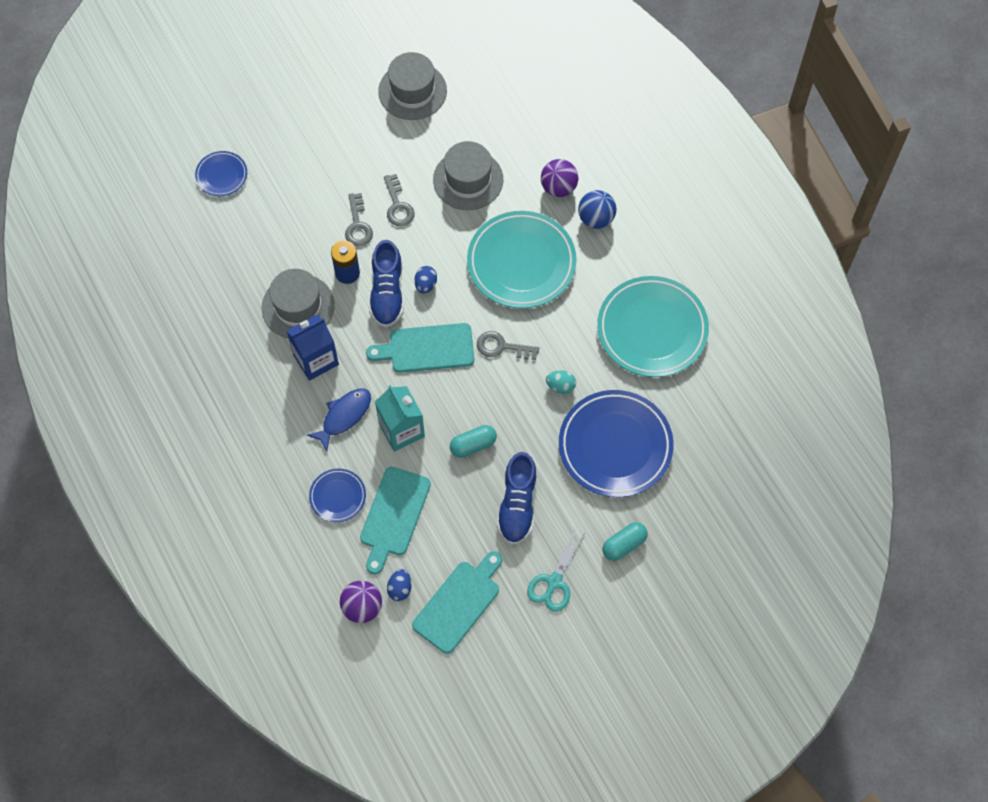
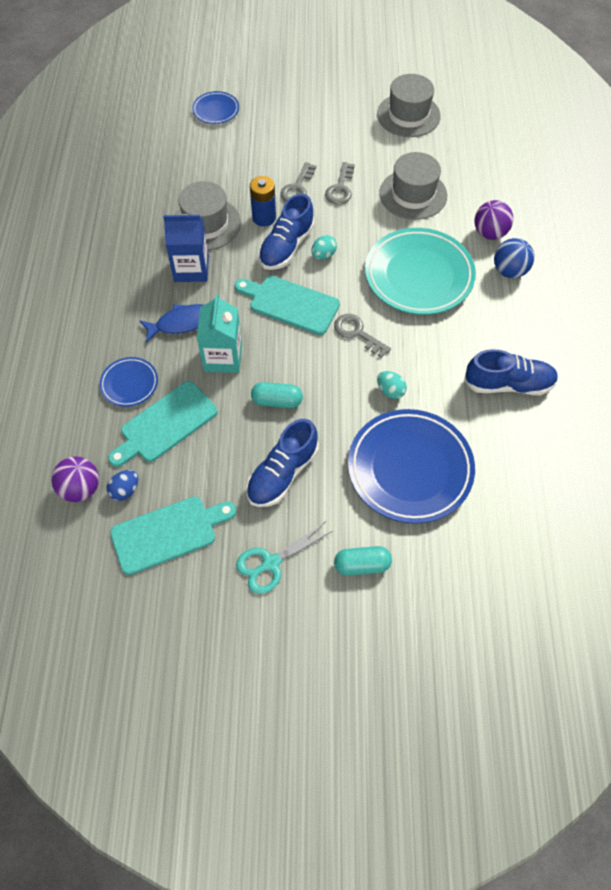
camera: 30 degrees right, 5 degrees down
blue egg [414,266,437,294] -> turquoise egg [311,235,337,260]
turquoise plate [597,276,709,377] -> blue shoe [464,349,558,395]

